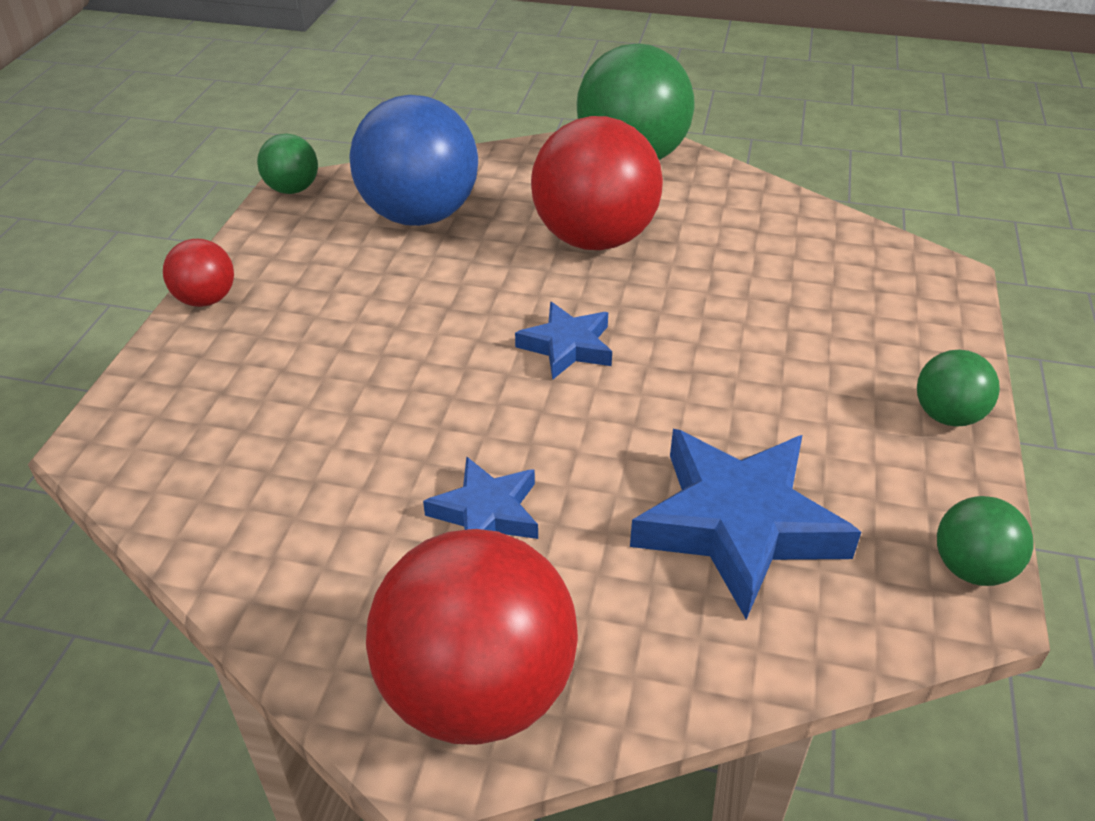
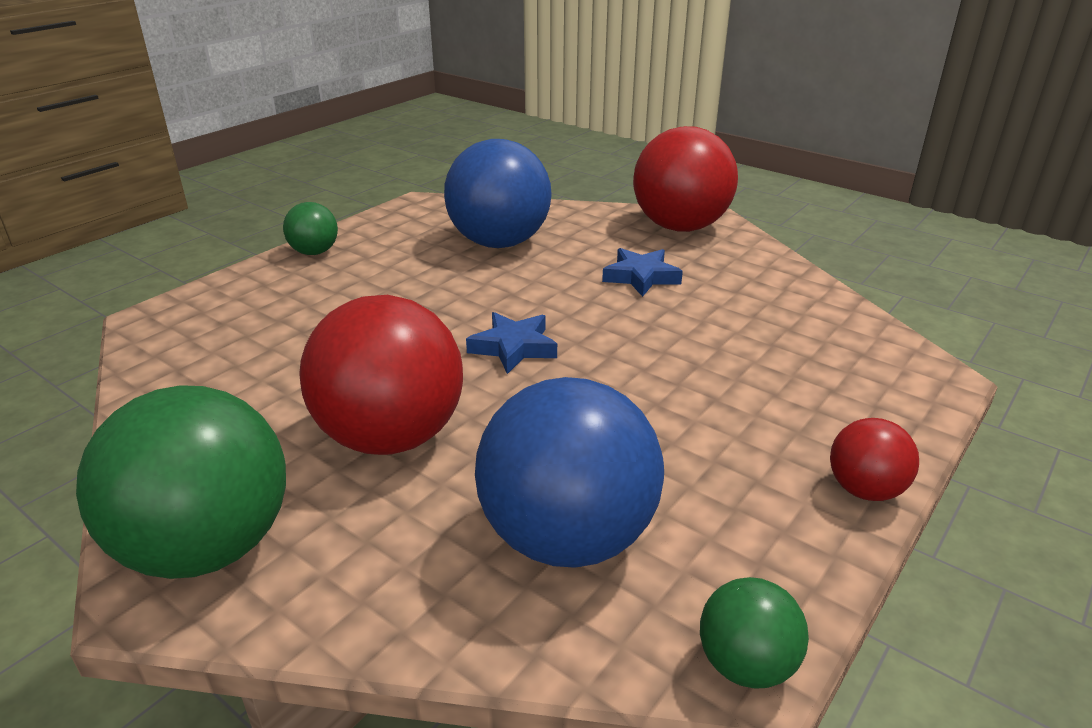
camera: 155 degrees left, 10 degrees down
blue star [630,429,861,620] -> blue ball [444,139,552,248]
green ball [937,496,1034,586] -> none

